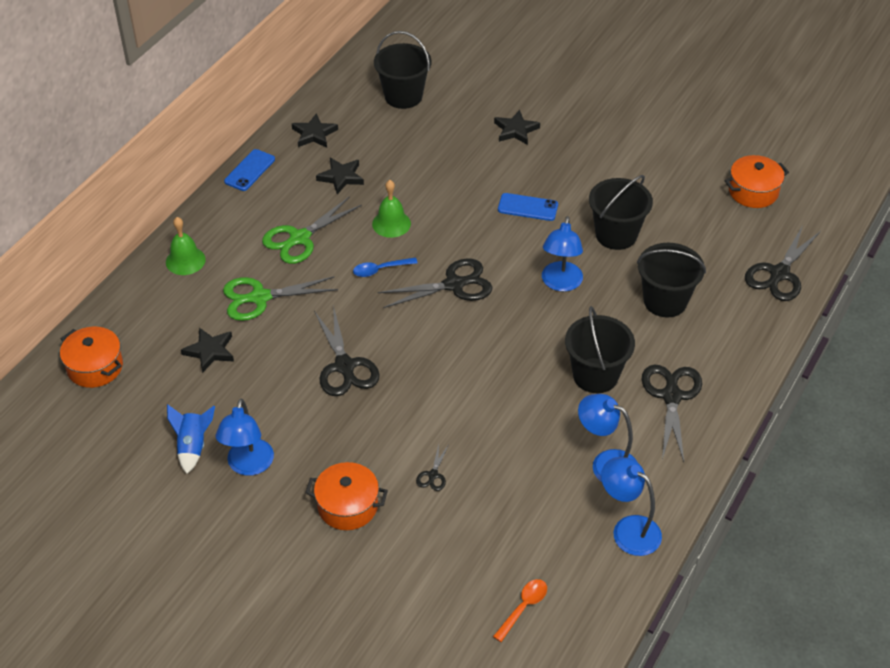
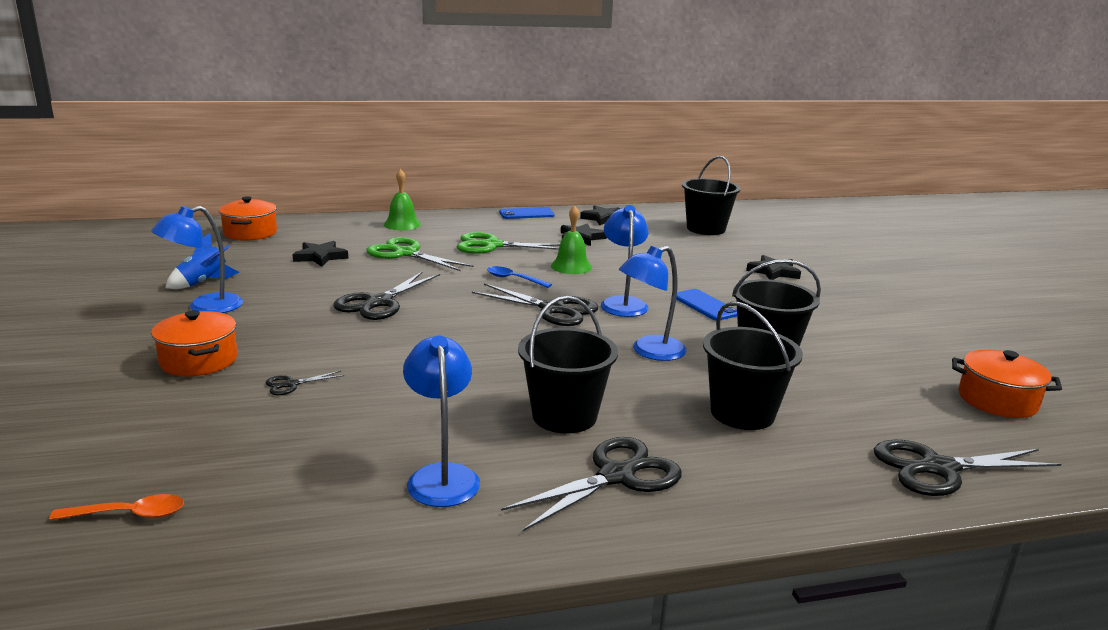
camera: 45 degrees right, 25 degrees down
blue lamp [601,457,662,556] -> blue lamp moved to [601,205,648,317]

